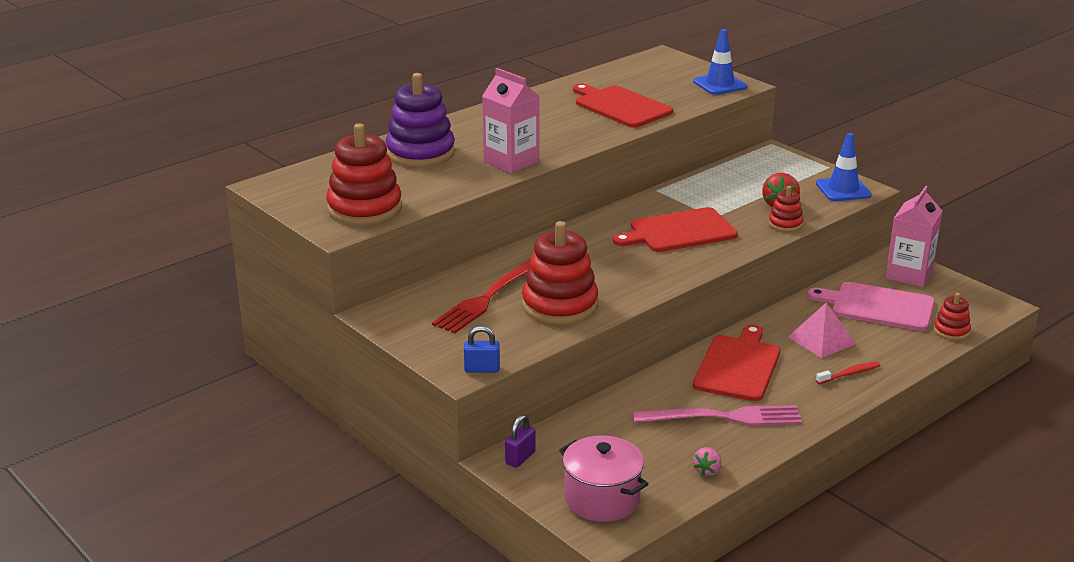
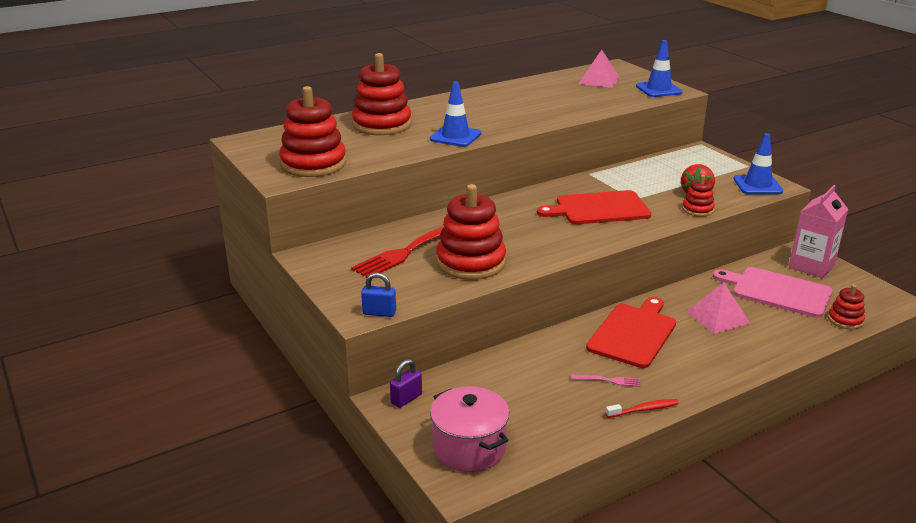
camera: 10 degrees right, 0 degrees up
purple stacking toy [385,73,455,167] -> red stacking toy [352,53,412,135]
pink carton [482,68,539,174] -> blue traffic cone [430,81,481,147]
red cutting board [573,83,673,128] -> none
pink fork [633,405,803,426] -> pink fork [571,374,640,387], size x0.43
pink strawberry [693,447,721,476] -> none
red toothbrush [816,362,880,384] -> red toothbrush moved to [606,399,679,418]
none -> pink pyramid [578,50,620,88]

